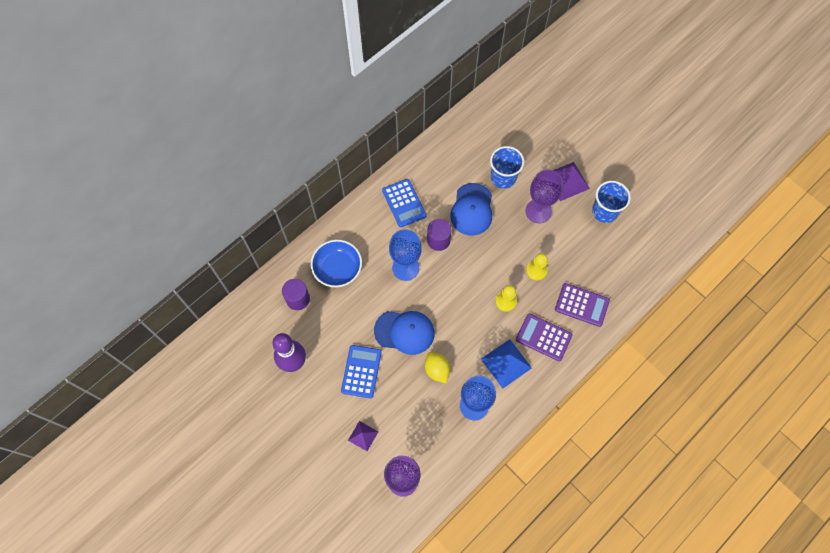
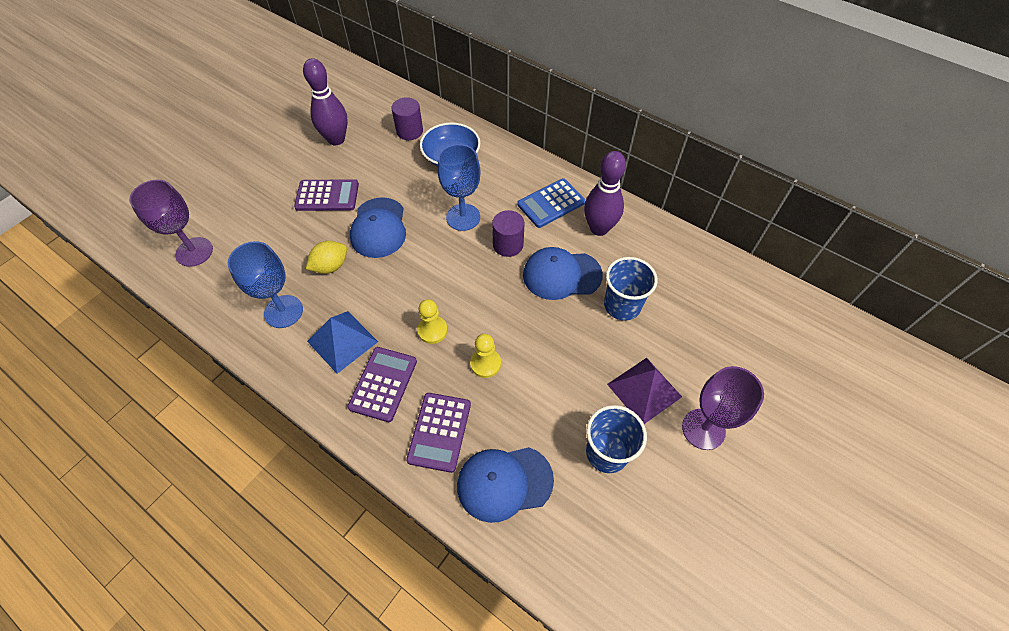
camera: 80 degrees right, 10 degrees down
blue calculator [341,345,382,398] -> purple calculator [294,179,359,211]
purple pyramid [348,421,378,451] -> none
purple goblet [526,170,563,223] -> purple goblet moved to [682,366,764,450]
none -> blue cap [457,447,554,523]
none -> purple bowling pin [584,151,626,236]

